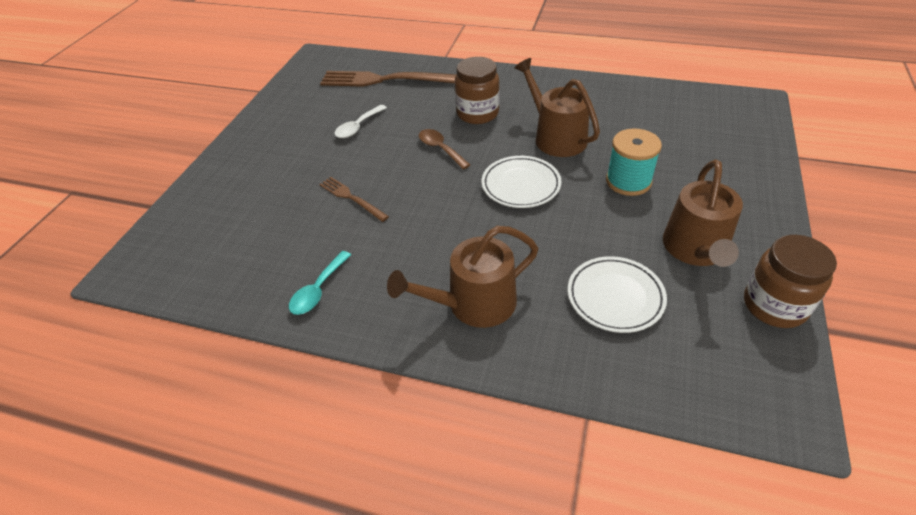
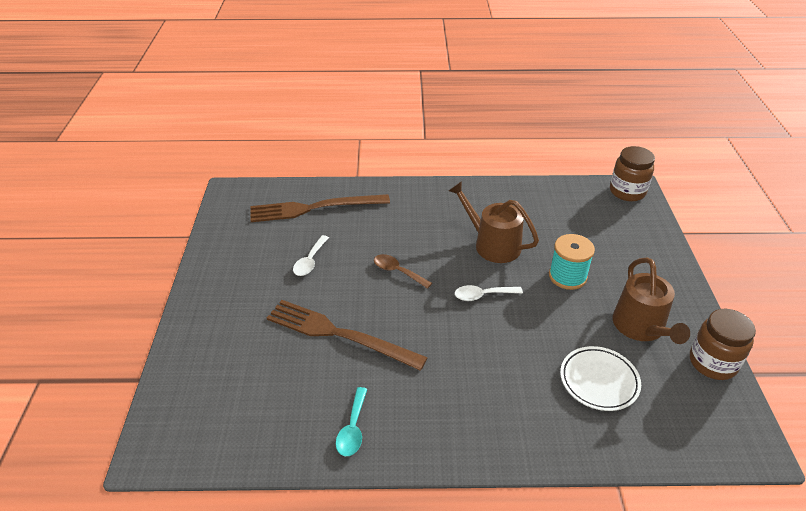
camera: 20 degrees left, 5 degrees down
brown fork [319,177,389,222] -> brown fork [267,300,428,371], size x1.98
brown watering can [387,226,538,328] -> none
brown jar [455,57,500,124] -> brown jar moved to [610,146,655,201]
white plate [482,156,561,208] -> white spoon [455,285,523,301]

